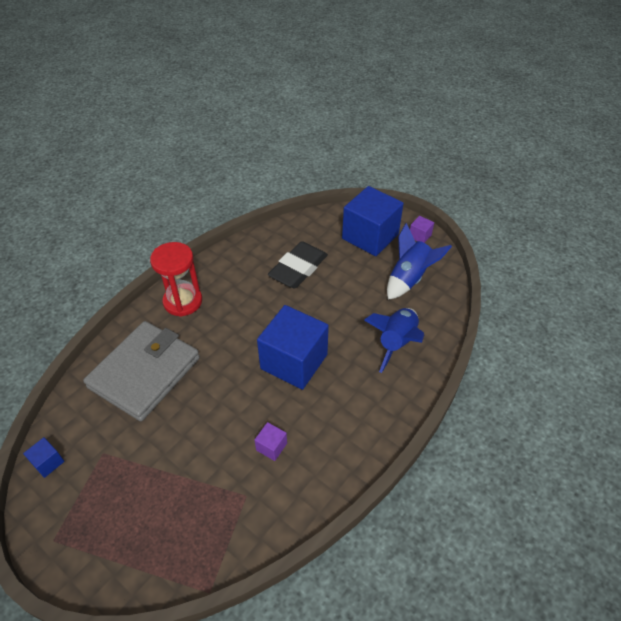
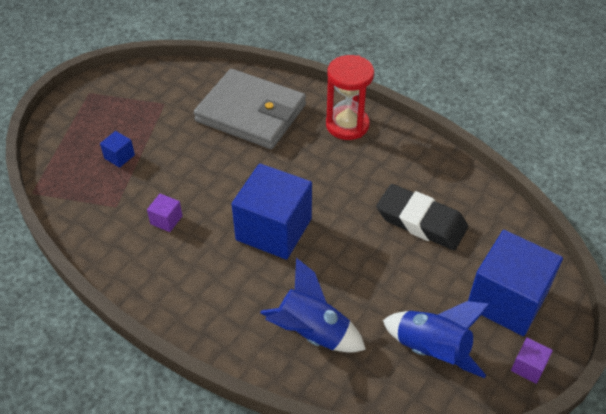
camera: 85 degrees right, 0 degrees up
blue cube [23,437,64,478] -> blue cube moved to [100,131,135,168]

